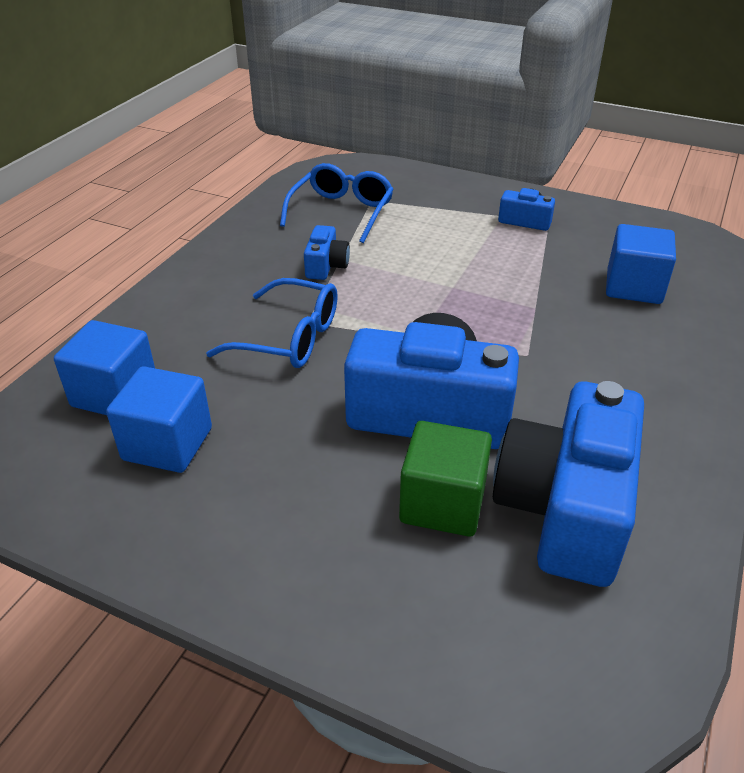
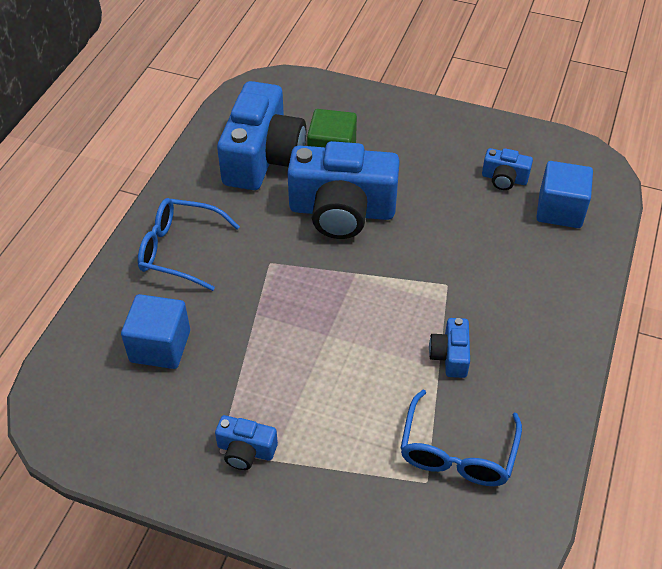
camera: 175 degrees right, 10 degrees up
blue cube [106,366,212,473] -> blue camera [482,148,533,190]
blue glasses [206,278,338,368] -> blue glasses moved to [138,198,240,291]

